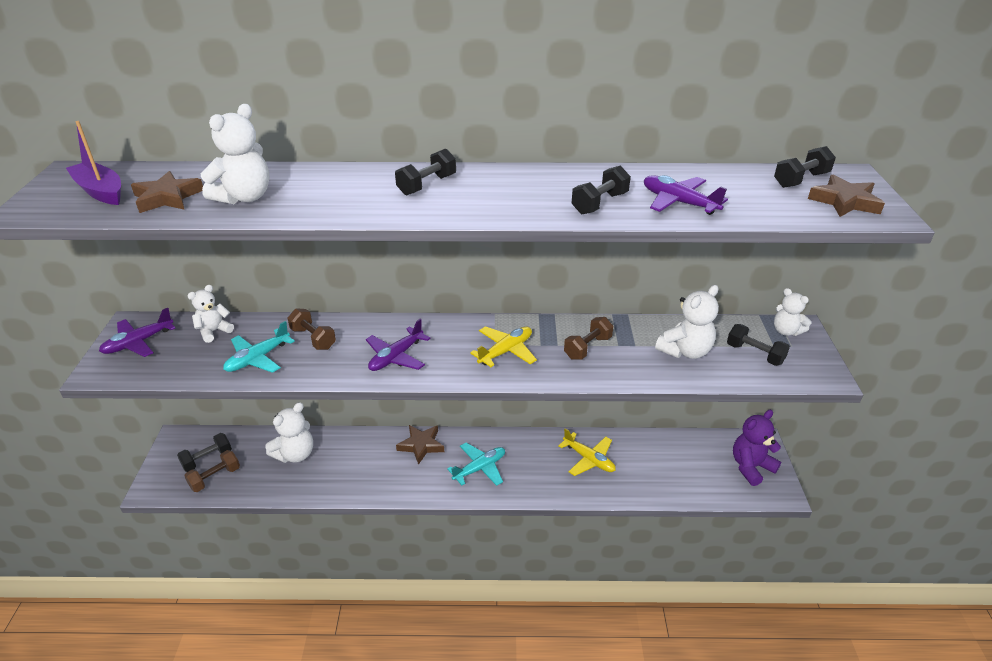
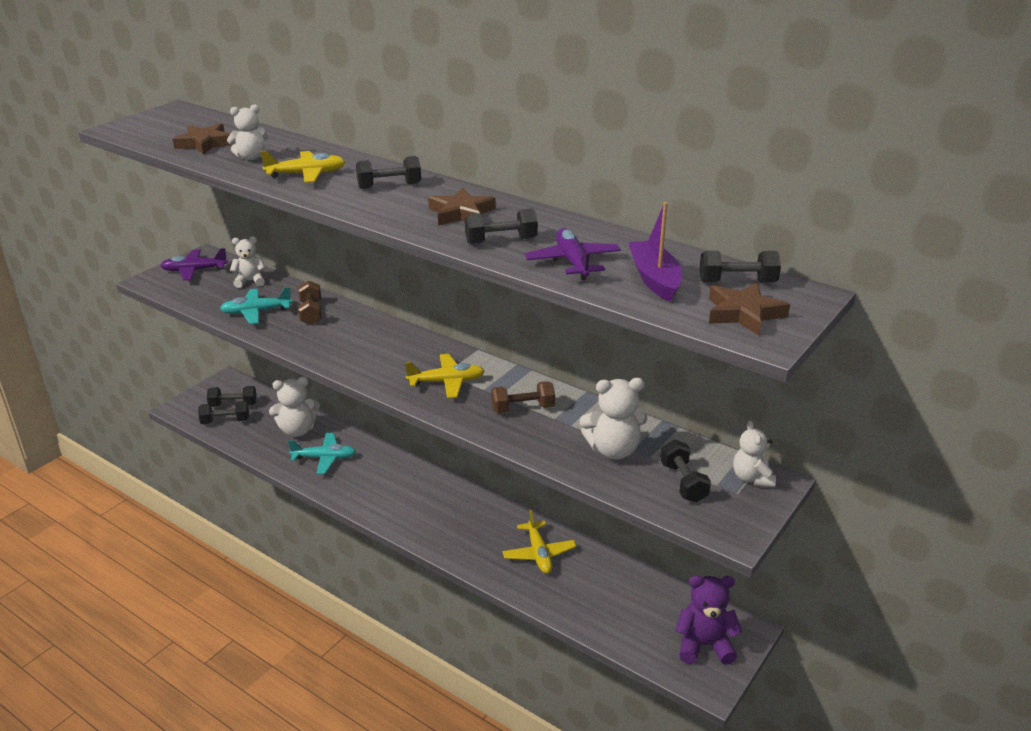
camera: 35 degrees right, 5 degrees down
purple boat [66,121,121,205] -> purple boat moved to [628,202,682,302]
brown dumbbell [184,450,240,492] -> black dumbbell [198,401,249,424]
white teddy bear [201,104,270,204] -> white teddy bear [227,104,269,160], size x0.66
purple plane [366,318,431,371] -> none
brown star [396,425,444,465] -> brown star moved to [428,188,496,226]
turquoise plane [447,443,505,486] -> turquoise plane moved to [288,433,356,474]
none -> yellow plane [260,151,345,183]

